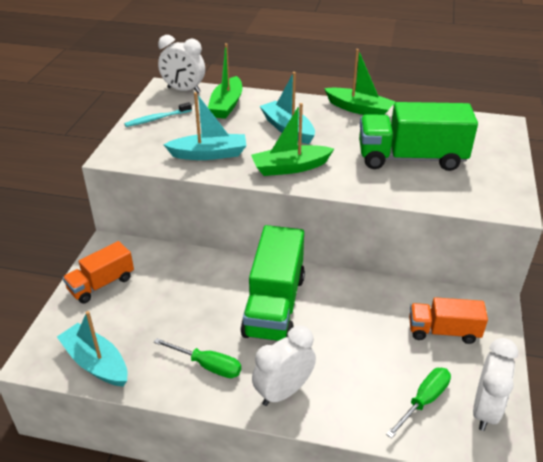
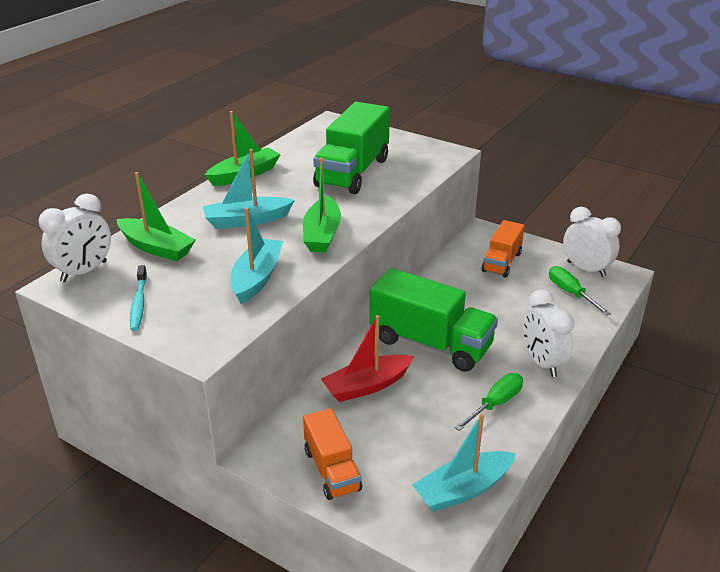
camera: 70 degrees left, 5 degrees down
none -> red boat [321,315,414,402]

